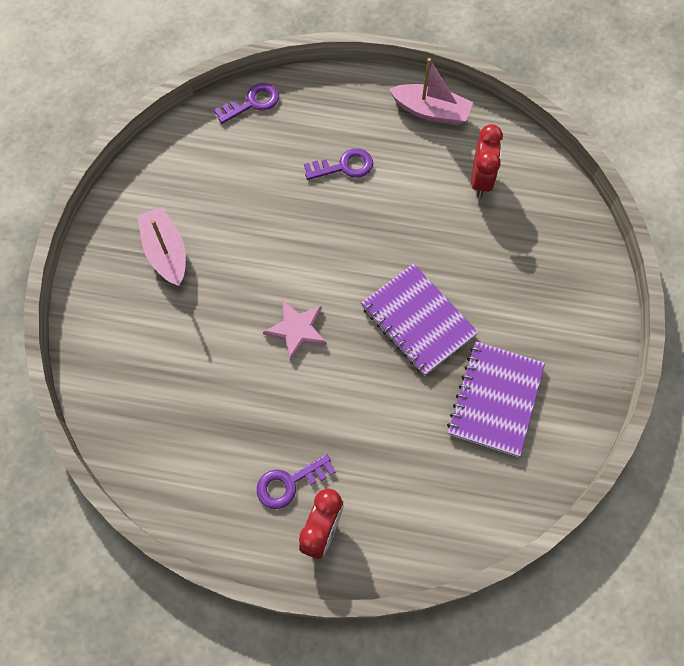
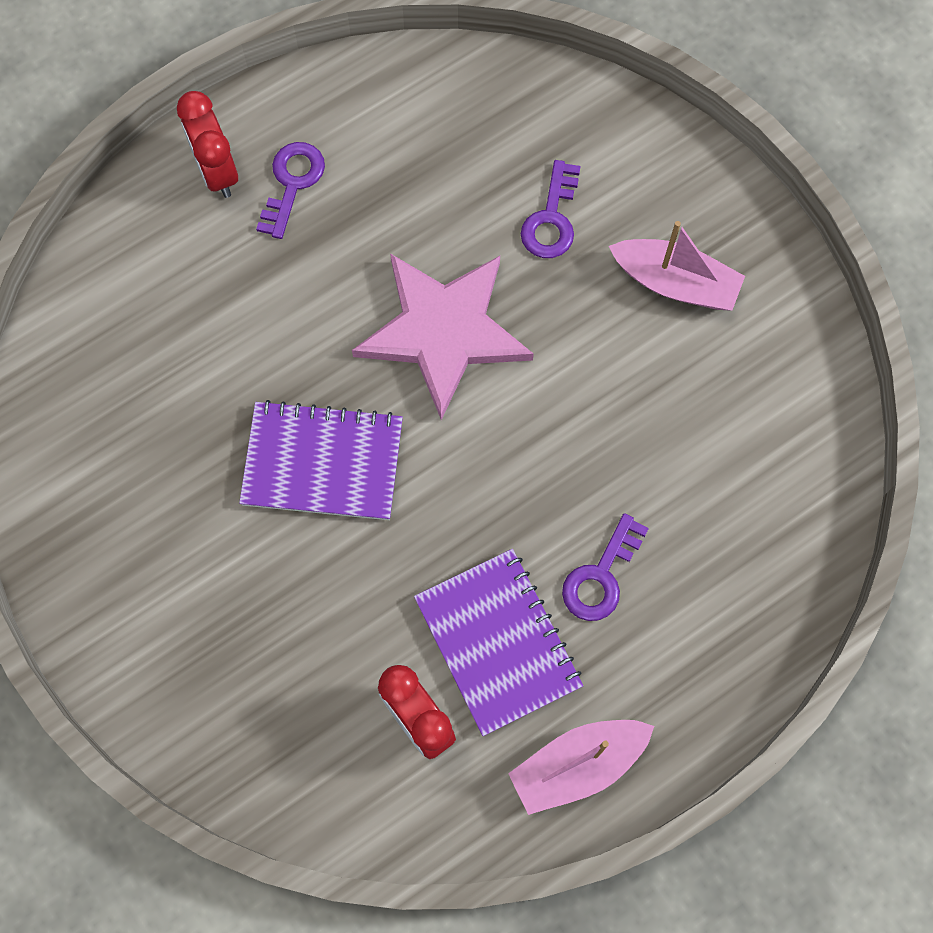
camera: 135 degrees right, 5 degrees up
purple key [214,83,279,124] -> purple key moved to [521,160,581,258]
pink star [263,300,327,361] -> pink star [352,253,534,420], size x1.87
purple notebook [447,341,545,457] -> purple notebook moved to [414,549,583,736]

